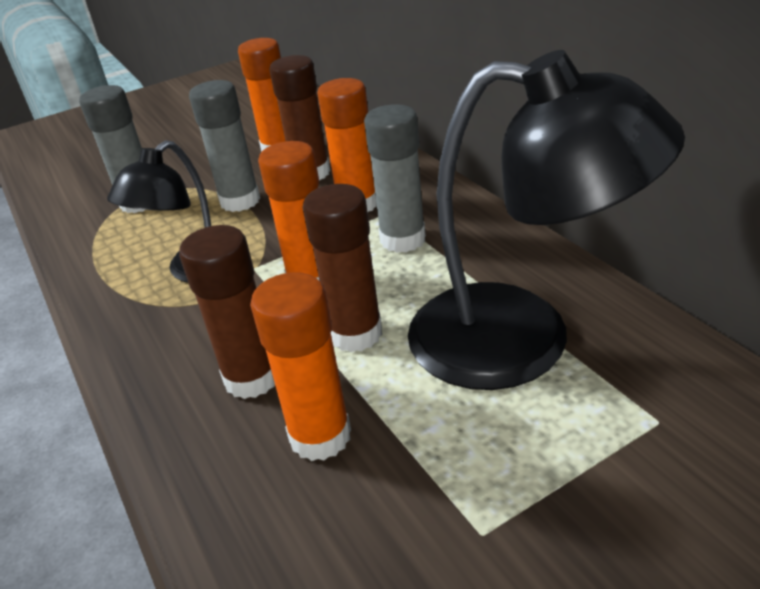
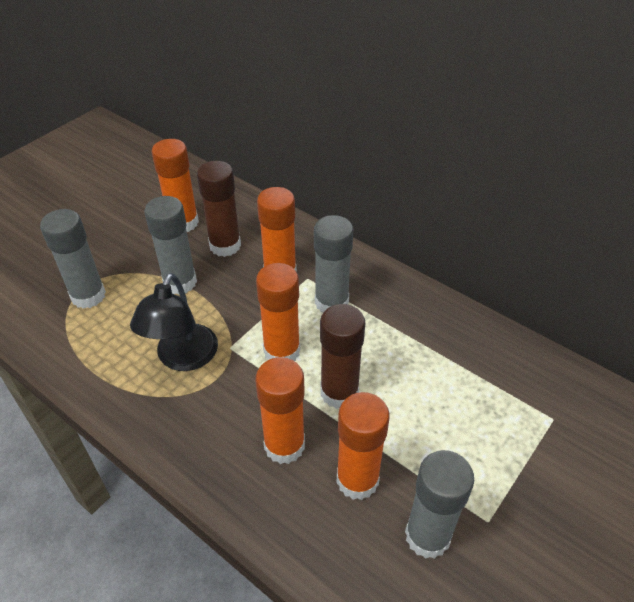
camera: 25 degrees left, 10 degrees up
brown glue stick [179,225,275,399] -> orange glue stick [255,357,305,464]
black lamp [408,50,685,390] -> none
none -> grey glue stick [405,450,474,559]

